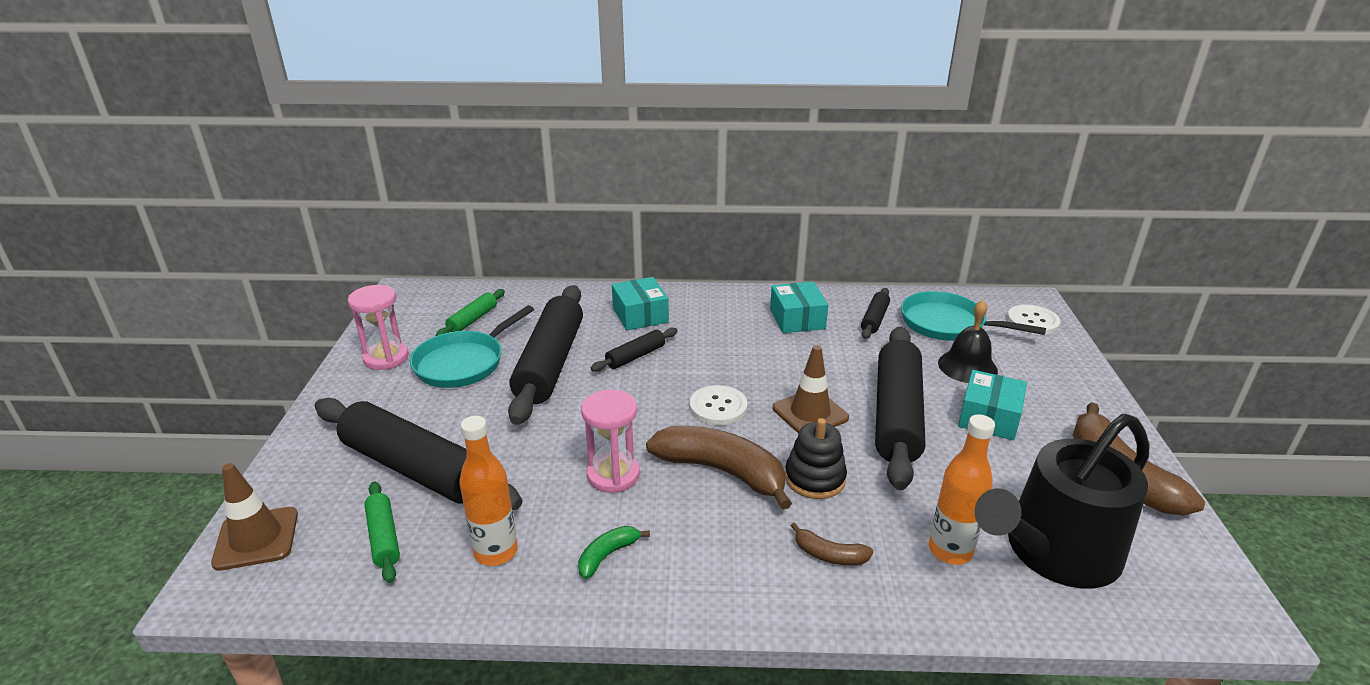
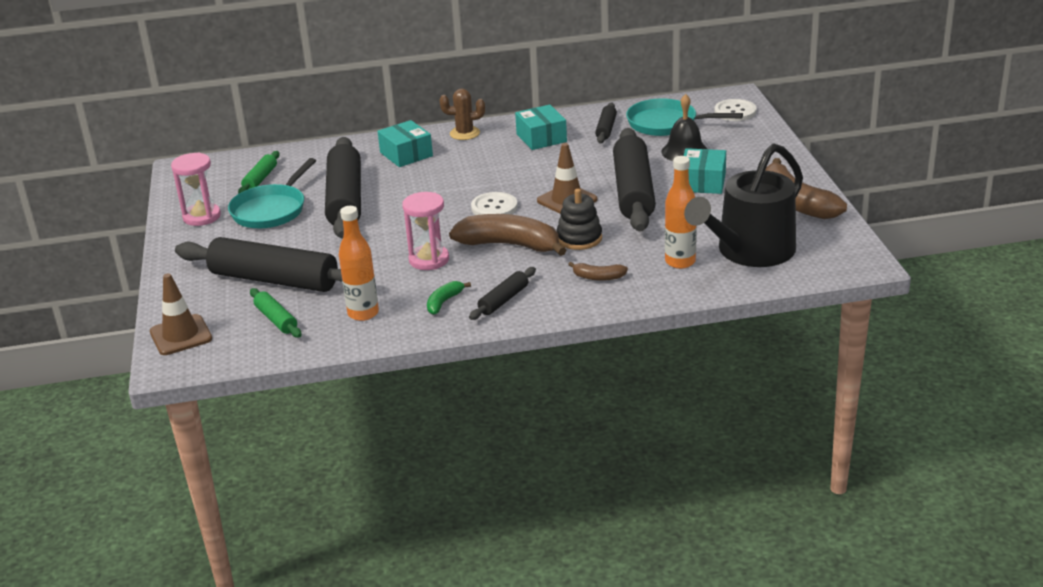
camera: 10 degrees left, 0 degrees up
black rolling pin [591,328,678,372] -> black rolling pin moved to [469,267,536,320]
none -> brown cactus [440,88,485,140]

